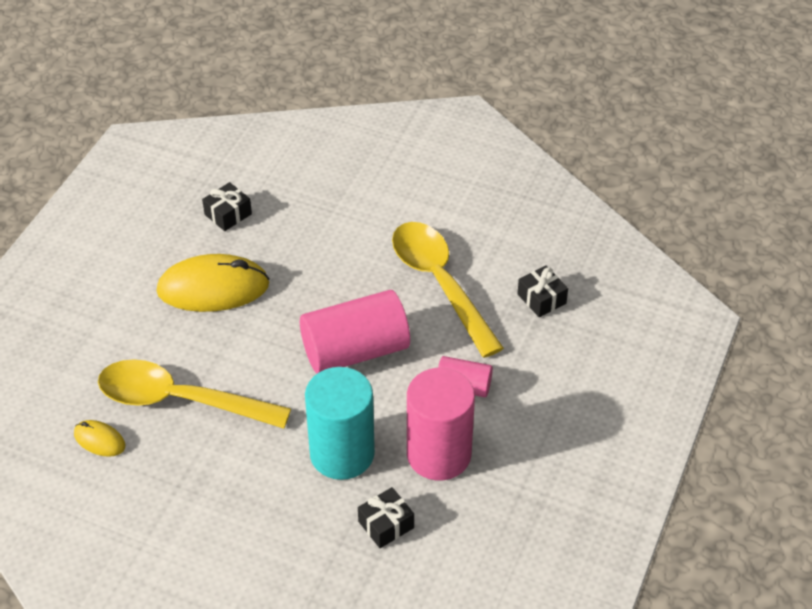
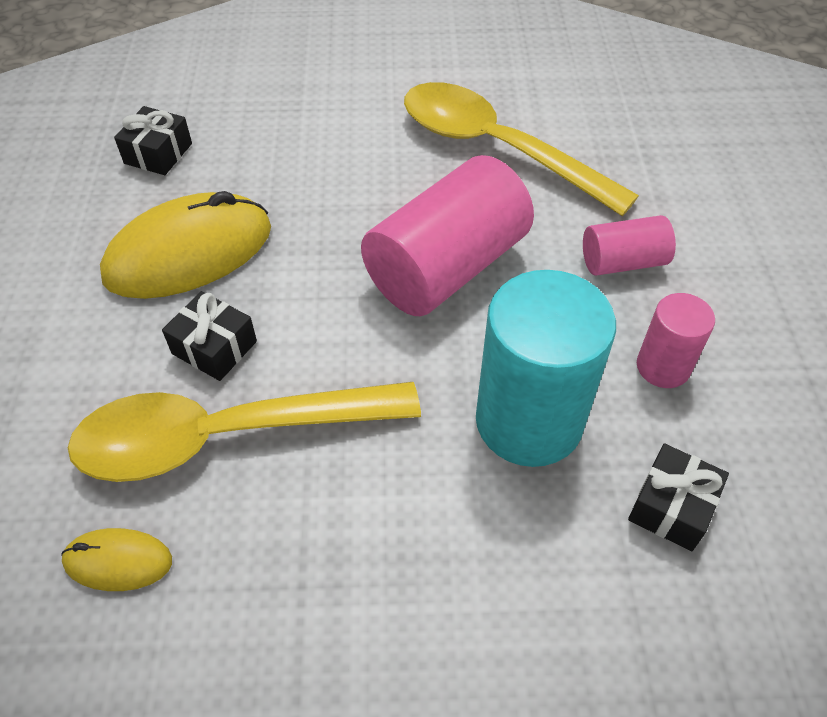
camera: 25 degrees left, 5 degrees up
pink cylinder [407,368,475,480] -> pink cylinder [637,293,715,388], size x0.52
black gift [517,265,568,317] -> black gift moved to [162,291,257,381]

